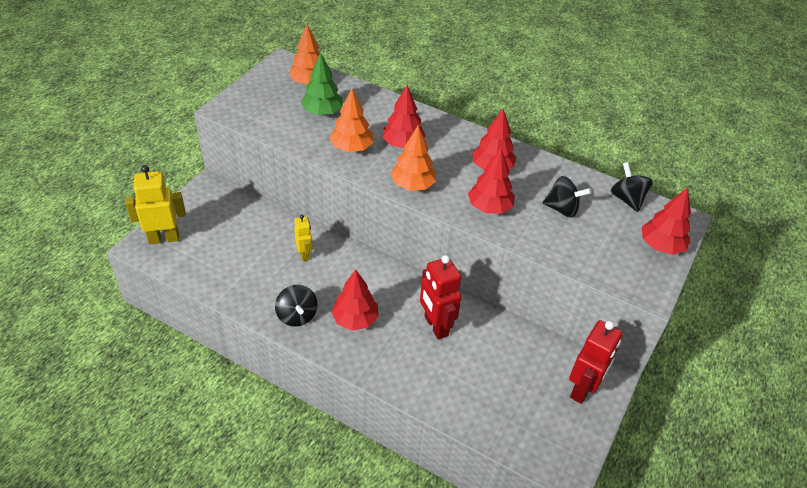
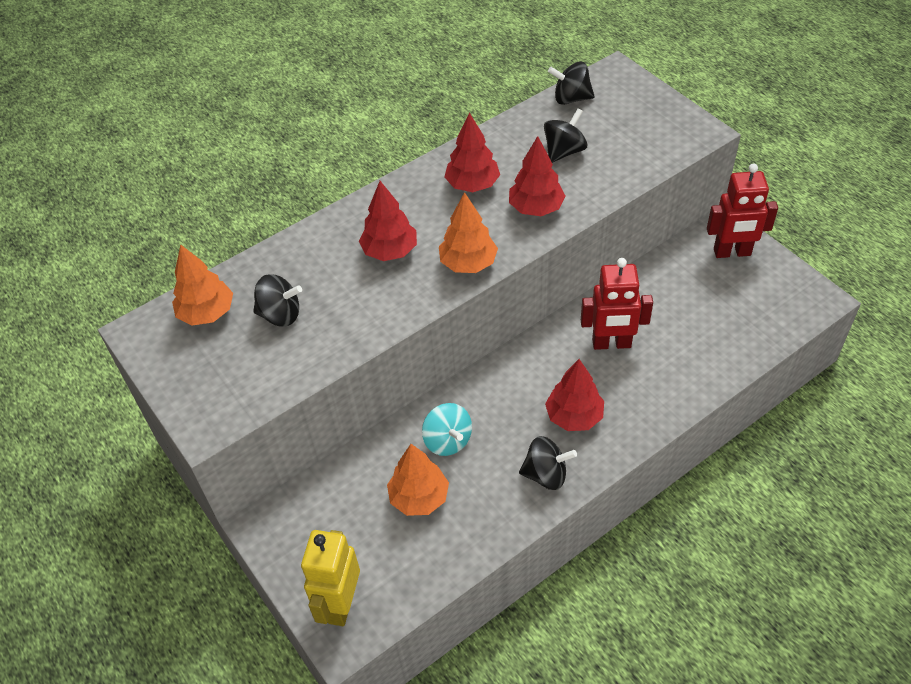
camera: 60 degrees left, 5 degrees up
yellow robot [294,215,312,261] -> turquoise spinning top [422,403,472,456]
green tree [301,53,343,115] -> black spinning top [253,274,302,327]
orange tree [330,89,373,152] -> orange tree moved to [387,444,449,516]
red robot [569,320,623,404] -> red robot turned 120 degrees clockwise [707,164,778,258]
red tree [642,188,691,255] -> none

